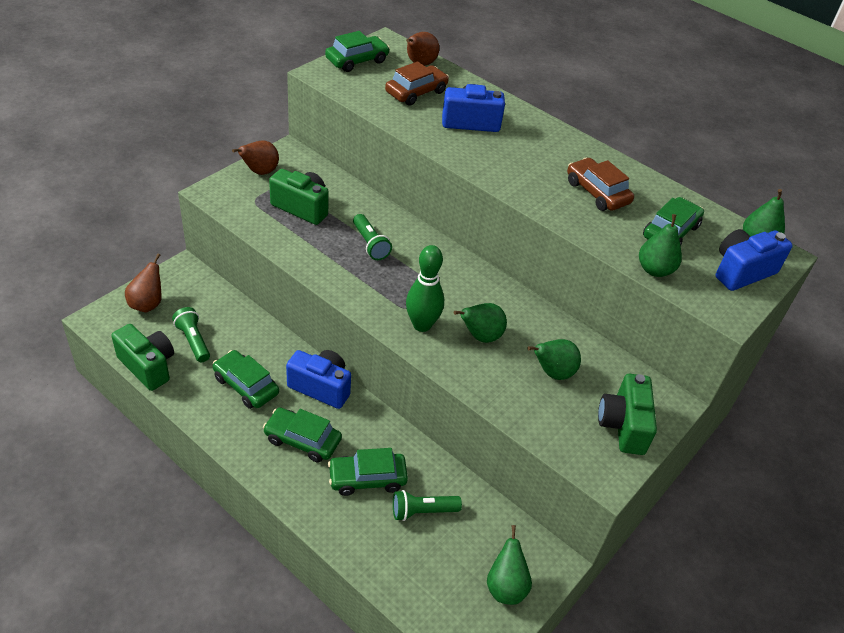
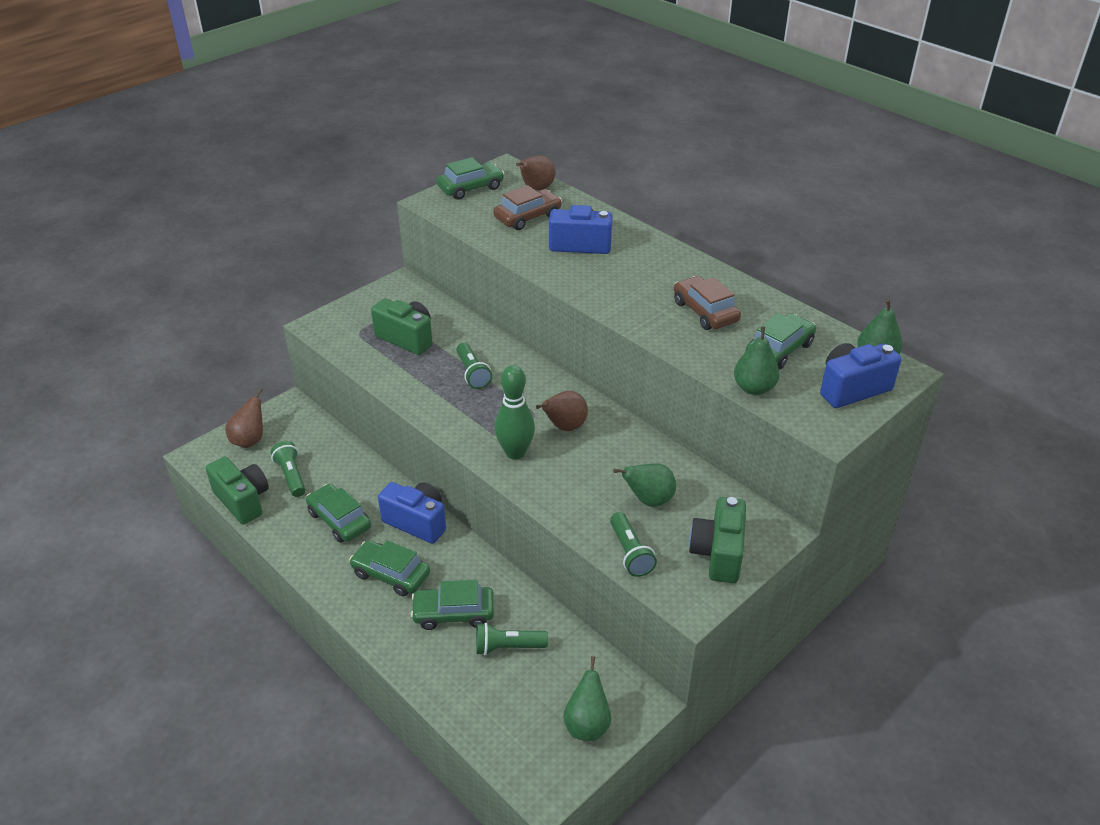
camera: 10 degrees right, 5 degrees down
brown pear [232,141,279,175] -> brown pear moved to [536,391,588,431]
green pear [454,303,507,343] -> none
none -> green flashlight [610,512,657,577]

